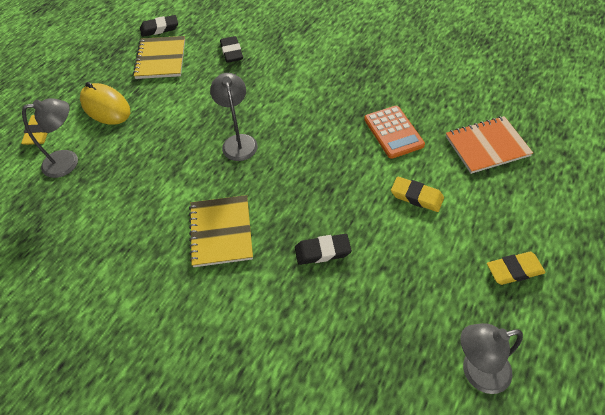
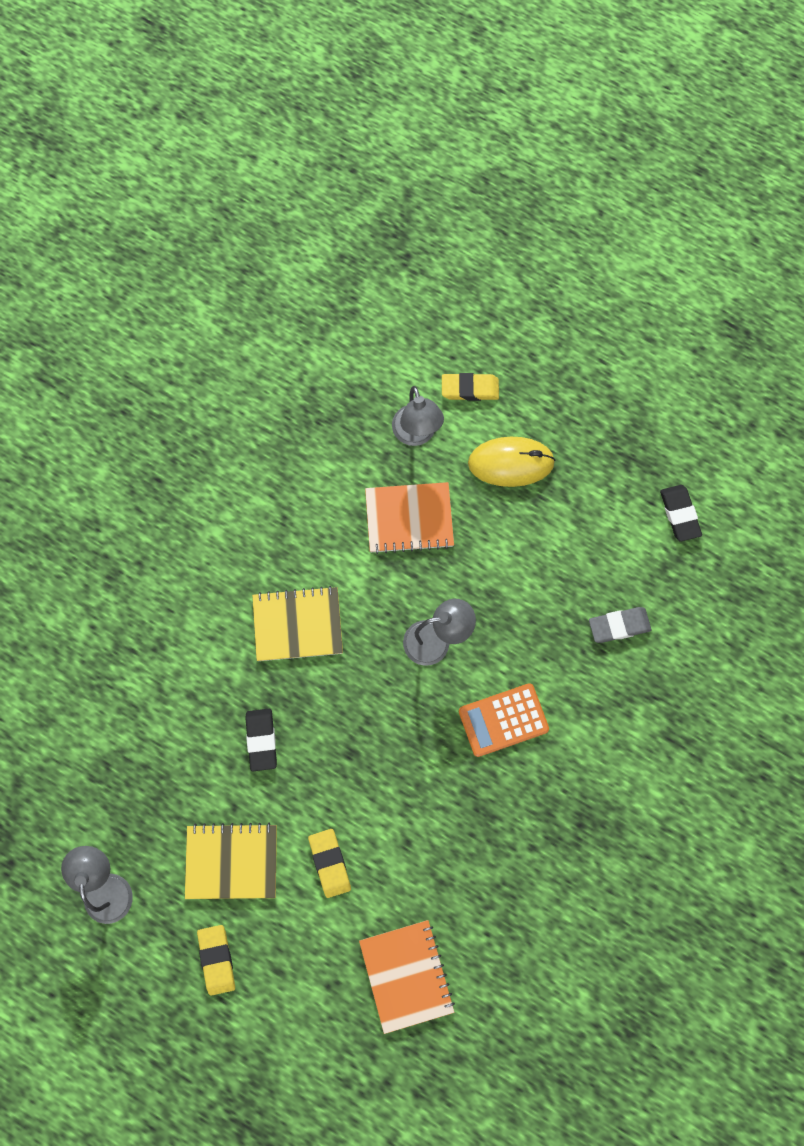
camera: 90 degrees right, 20 degrees up
yellow mouse [80,82,130,125] -> yellow mouse turned 45 degrees clockwise [468,437,555,487]
yellow notebook [133,36,185,79] -> yellow notebook moved to [185,823,277,899]
black eraser [220,36,243,63] -> grey eraser [589,607,651,643]
orange calculator [364,106,425,159] -> orange calculator moved to [459,683,549,757]
yellow eraser [391,177,444,212] -> yellow eraser turned 45 degrees counterclockwise [308,829,351,898]
none -> orange notebook [365,482,454,554]

